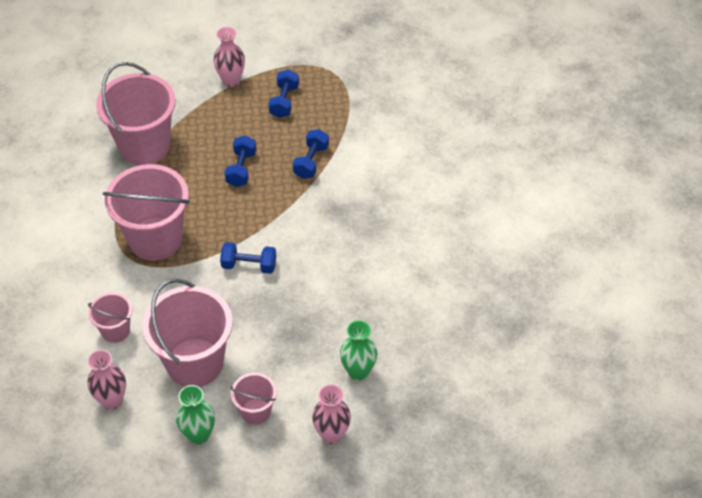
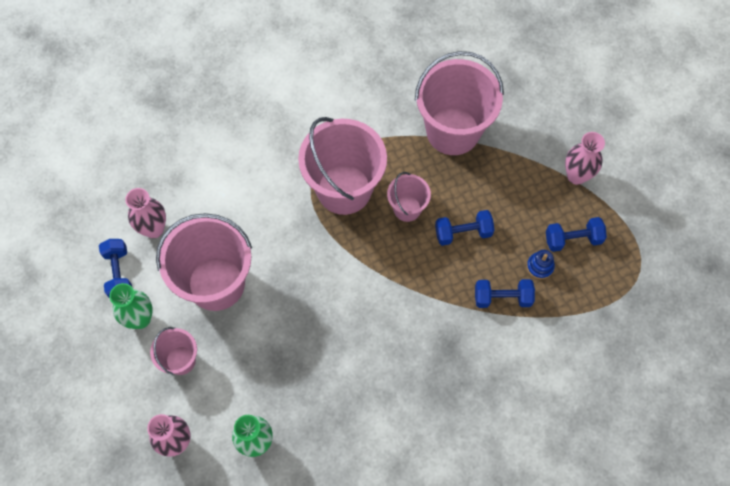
camera: 70 degrees right, 15 degrees up
pink bucket [88,292,132,343] -> pink bucket moved to [387,172,431,222]
blue dumbbell [220,242,276,274] -> blue dumbbell moved to [99,239,132,298]
none -> blue stacking toy [527,250,555,279]

